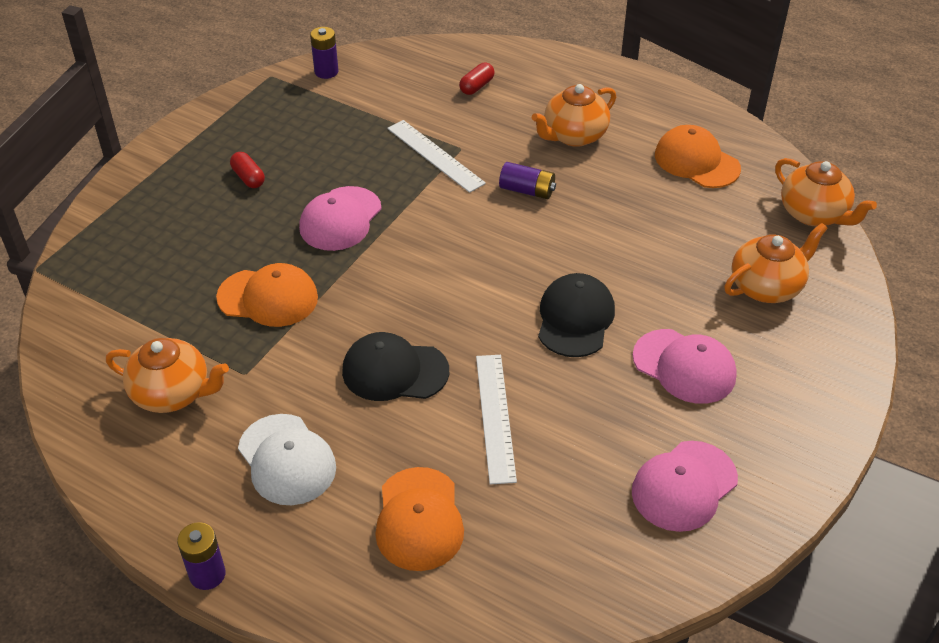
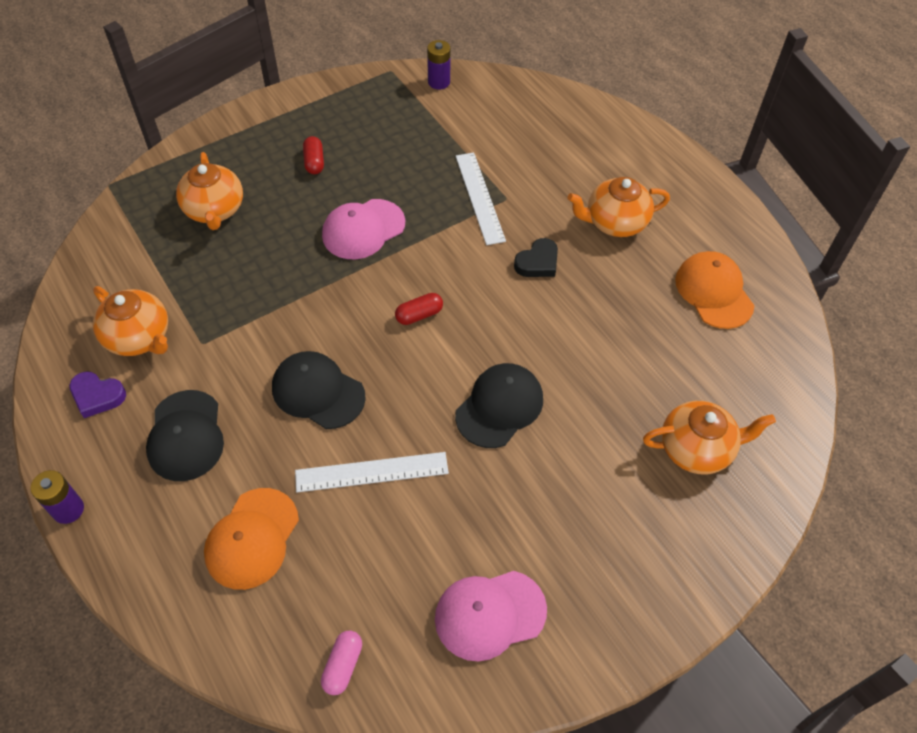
camera: 25 degrees right, 10 degrees up
orange cap [216,263,318,327] -> none
white cap [238,414,336,505] -> black cap [146,390,224,481]
red capsule [459,63,495,95] -> red capsule moved to [395,293,443,325]
white ruler [476,355,517,485] -> white ruler turned 60 degrees clockwise [295,452,449,492]
purple battery [499,162,556,199] -> black heart [514,238,558,277]
pink cap [633,329,737,404] -> none
orange teapot [775,158,877,226] -> orange teapot moved to [176,152,243,230]
none -> purple heart [69,371,126,418]
none -> pink capsule [321,631,362,695]

